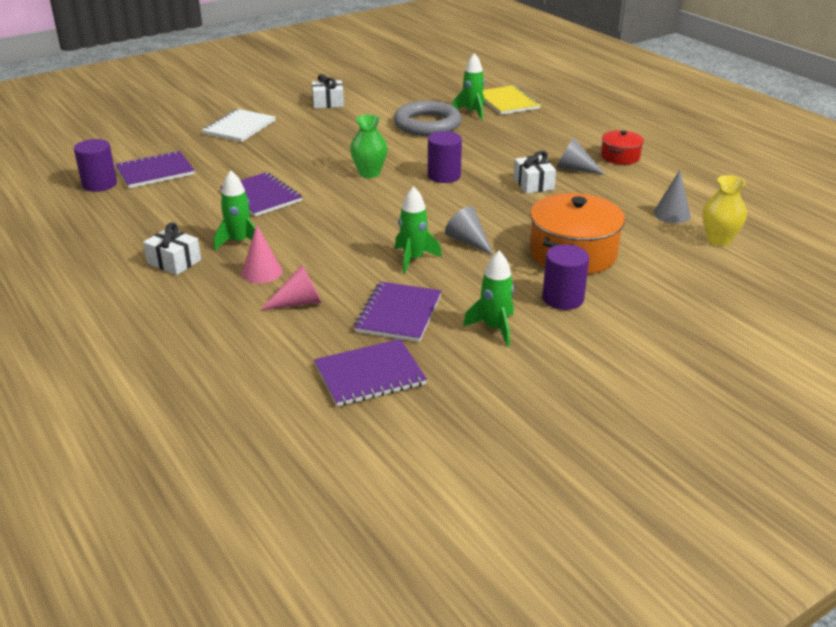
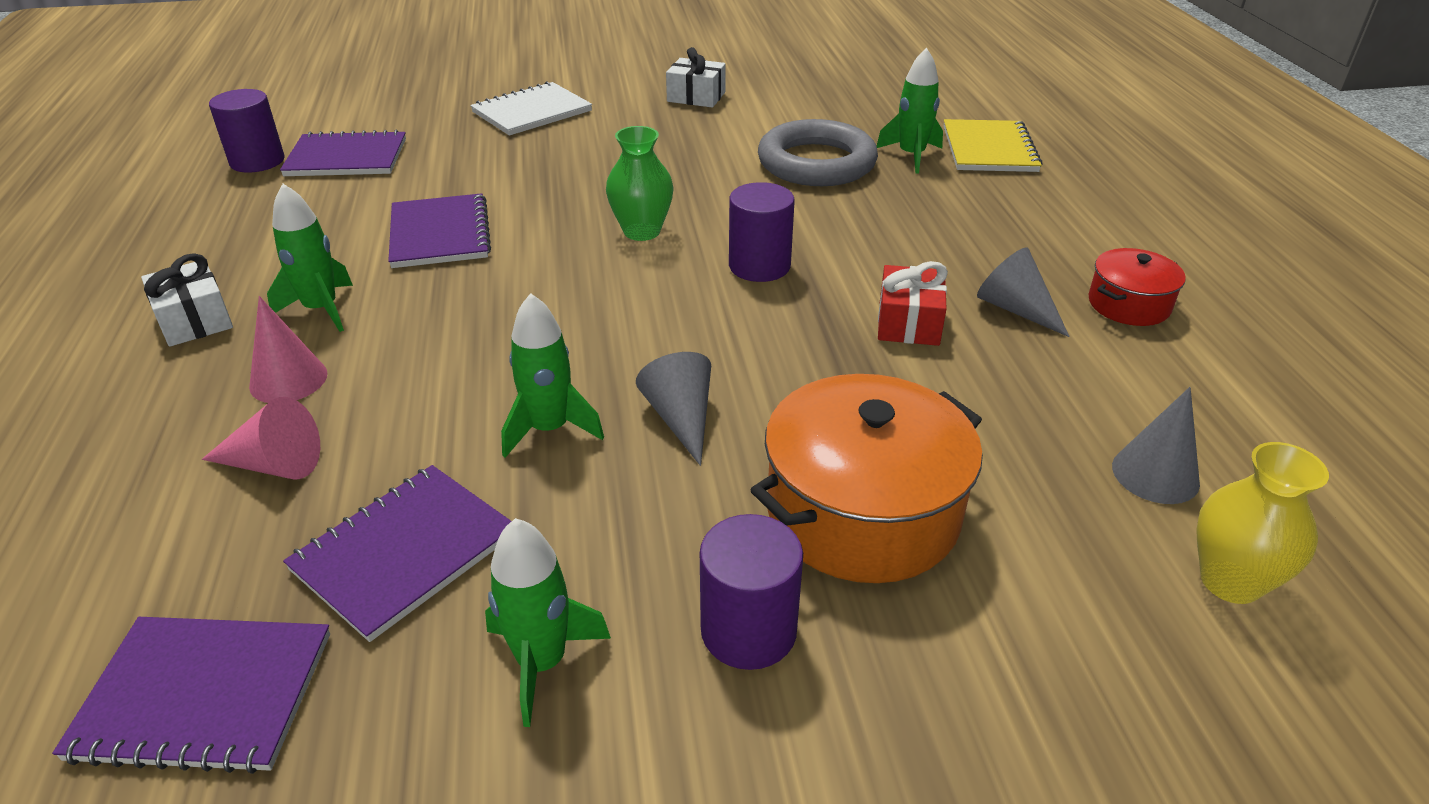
camera: 25 degrees right, 5 degrees up
white gift [514,151,556,194] -> red gift [878,261,948,346]

